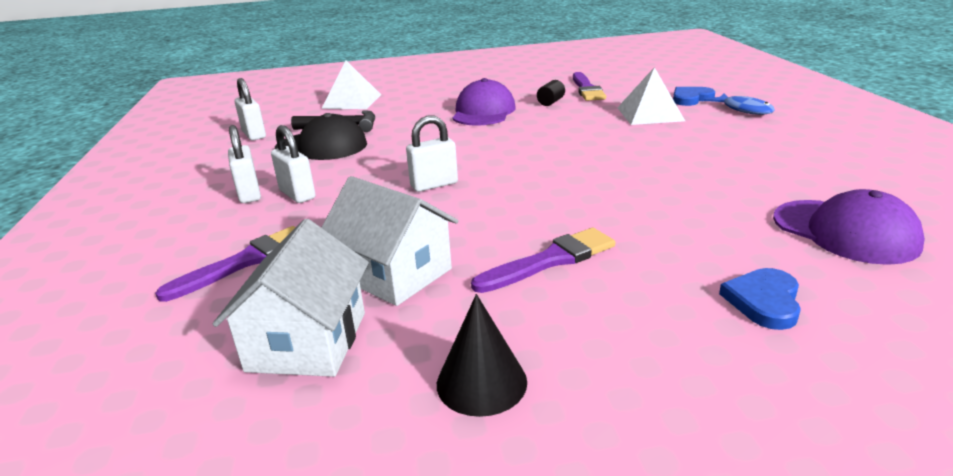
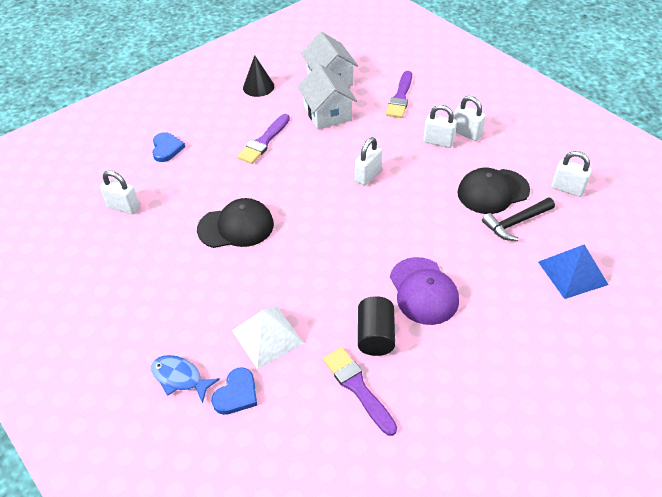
camera: 150 degrees right, 20 degrees up
white house [321,176,458,306] -> white house turned 60 degrees clockwise [298,64,357,130]
white pyramid [322,61,381,109] -> blue pyramid [538,244,609,299]
black cylinder [537,80,565,106] -> black cylinder [358,296,395,356], size x1.69
purple cap [773,189,925,265] -> white padlock [100,170,140,214]
none -> black cap [197,198,274,248]

